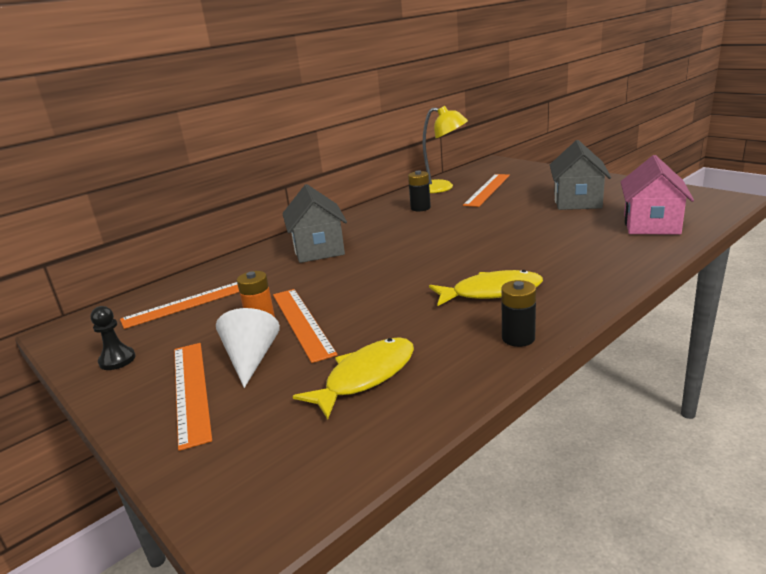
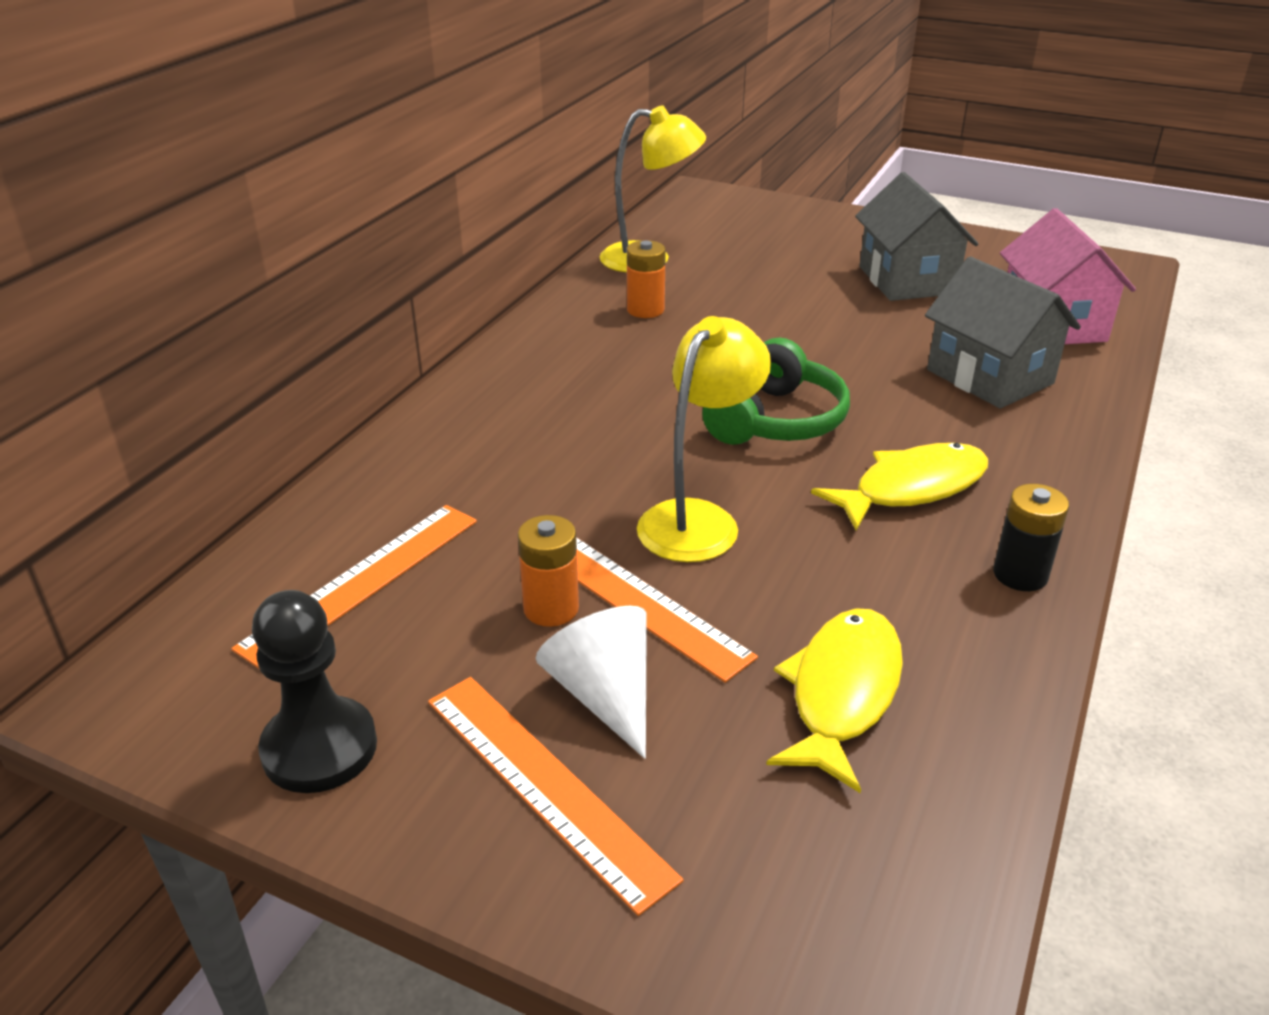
camera: 25 degrees left, 10 degrees up
black pawn [90,306,135,370] -> black pawn [252,590,377,793], size x1.57
grey house [282,184,347,263] -> grey house moved to [925,256,1081,408]
black battery [408,170,431,211] -> orange battery [627,240,666,318]
orange ruler [463,174,510,207] -> none
none -> yellow lamp [637,316,771,562]
none -> green headphones [702,338,850,445]

